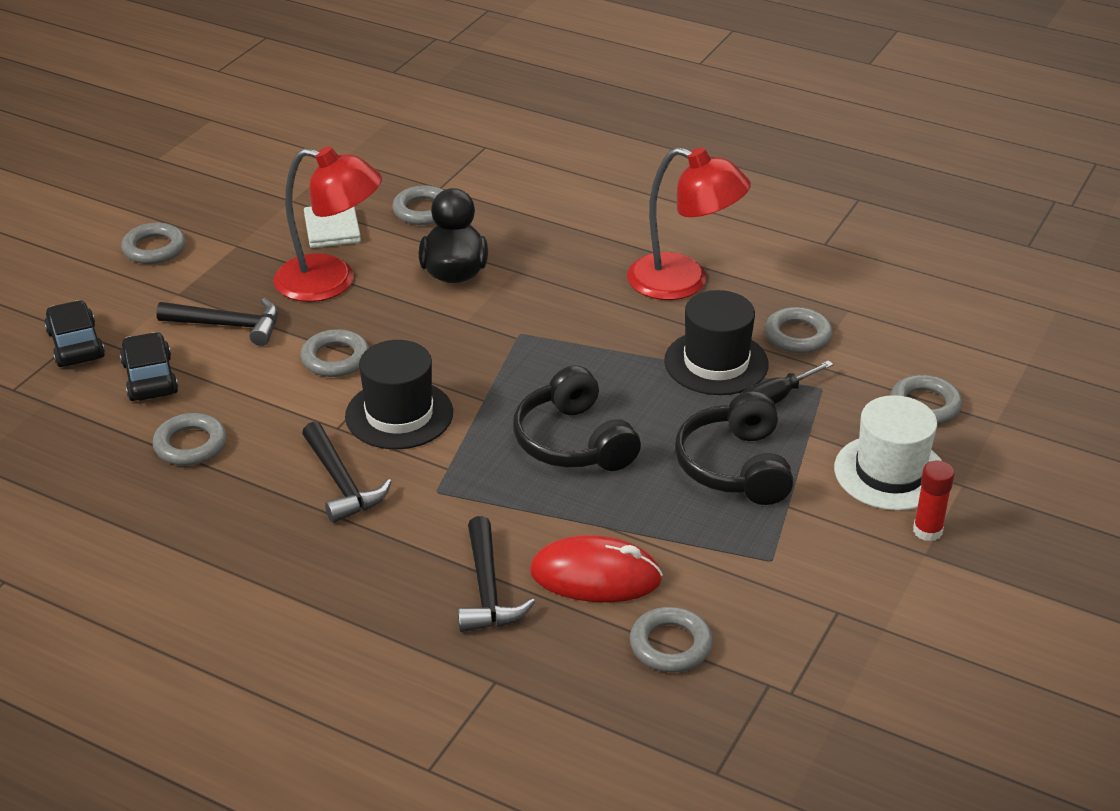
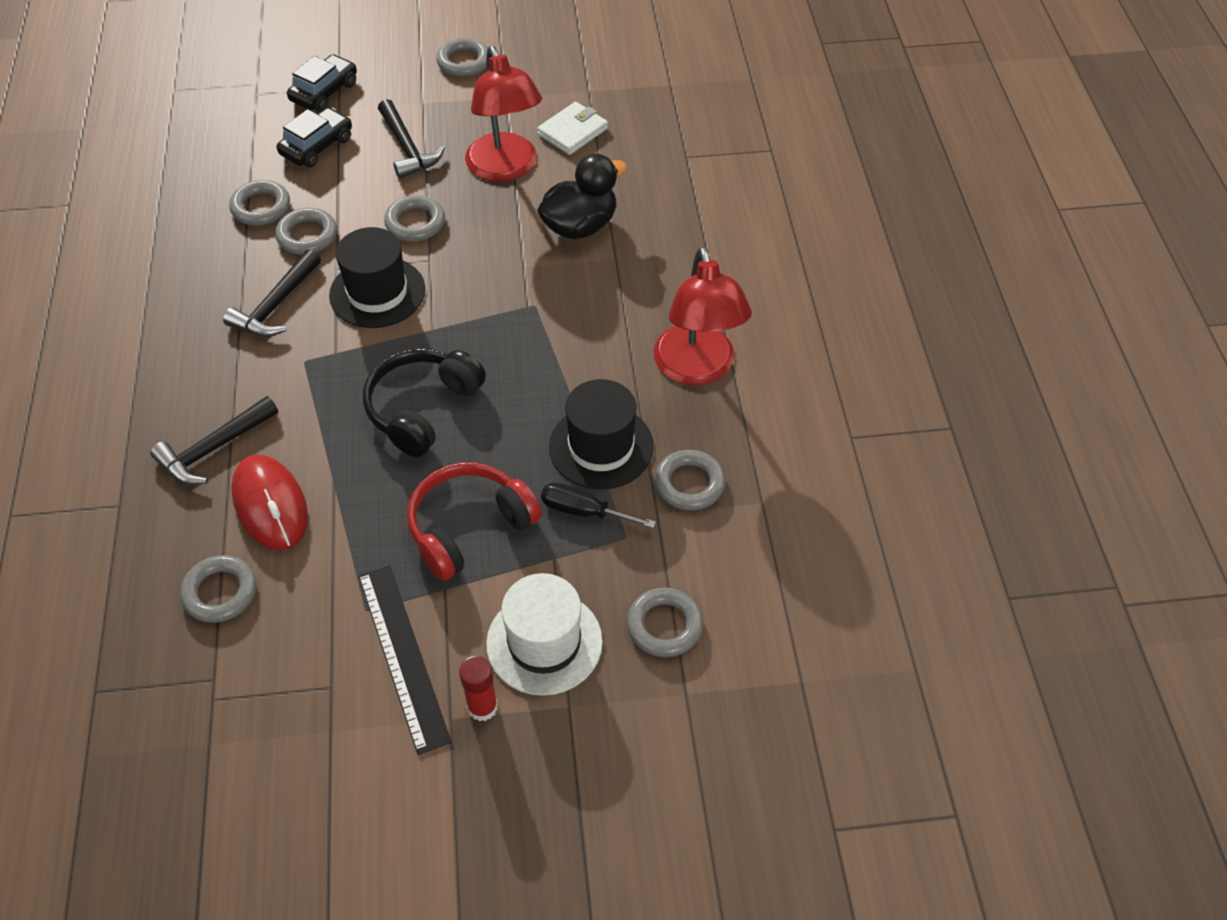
camera: 55 degrees right, 15 degrees up
grey ring [392,185,443,225] -> grey ring moved to [275,208,337,255]
black headphones [675,391,794,505] -> red headphones [407,462,542,581]
none -> black ruler [358,564,452,755]

